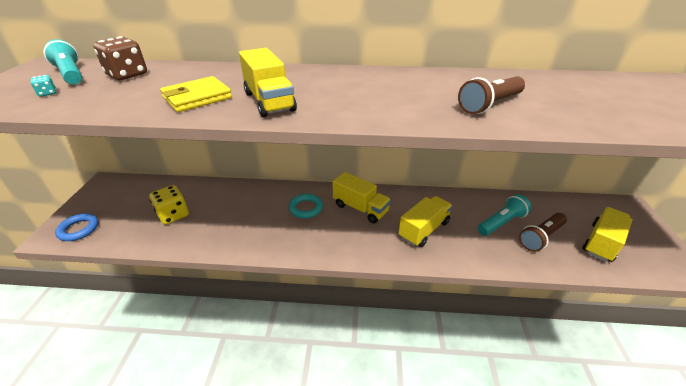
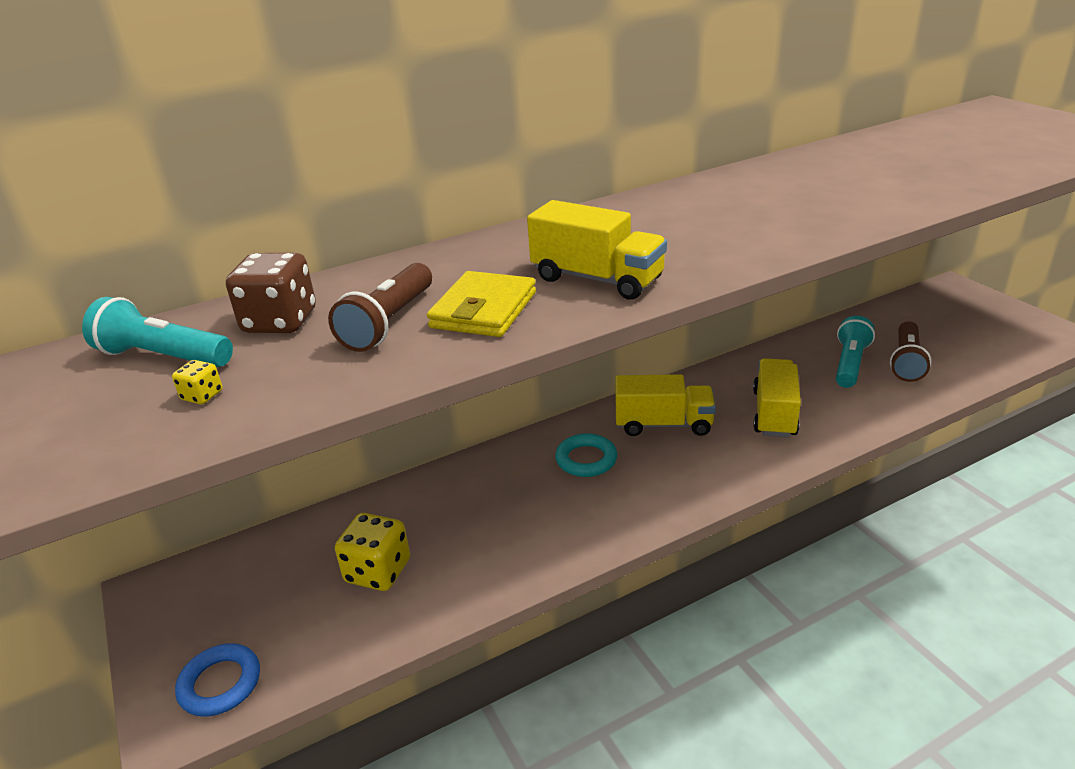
camera: 30 degrees left, 5 degrees down
turquoise dice [31,75,56,97] -> yellow dice [172,360,223,404]
brown flashlight [458,77,525,114] -> brown flashlight moved to [328,263,432,352]
yellow truck [582,207,633,262] -> none

